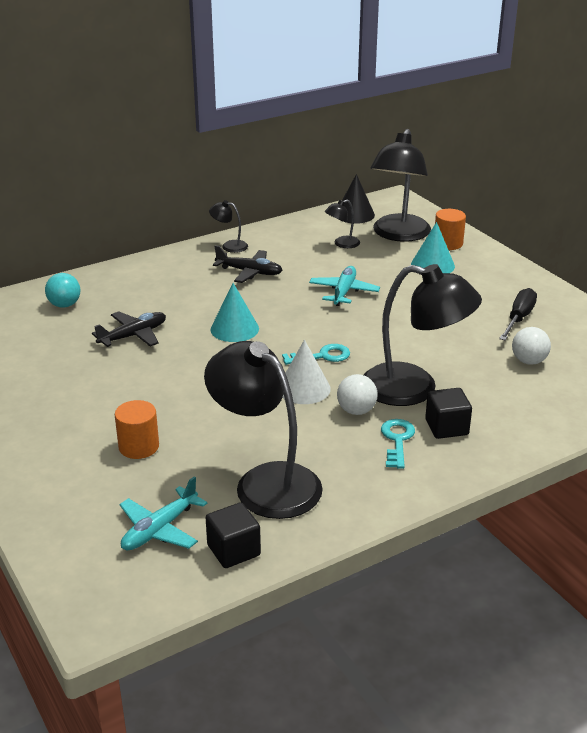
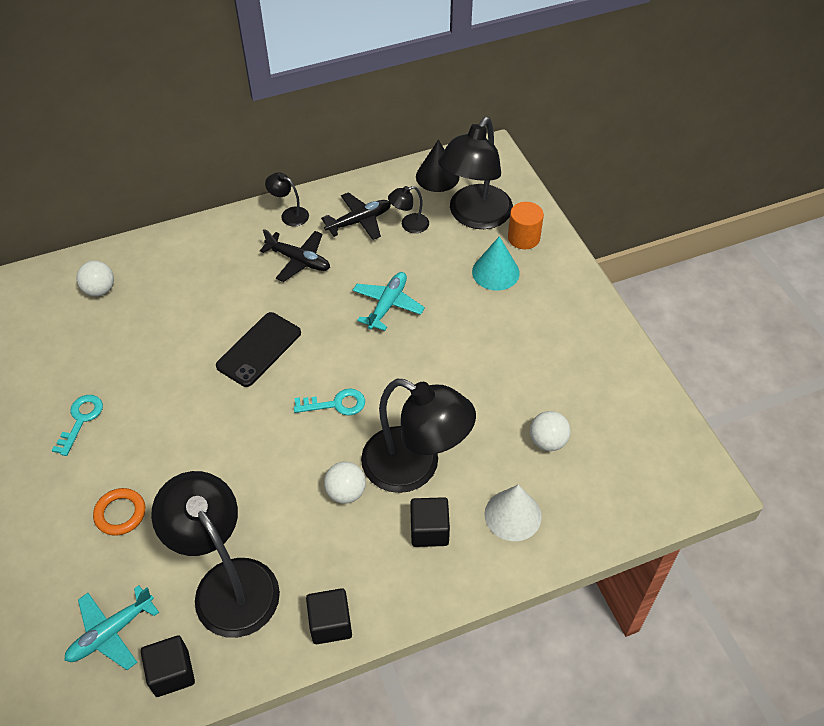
camera: 10 degrees right, 20 degrees up
turquoise ball [45,273,80,308] -> white ball [76,261,114,296]
black plane [92,311,166,347] -> black plane moved to [321,192,391,240]
orange cylinder [115,400,159,459] -> orange ring [93,488,145,536]
turquoise cone [210,283,259,342] -> black phone [216,312,301,387]
white cone [282,340,331,404] -> white cone moved to [484,485,542,541]
turquoise key [381,419,415,469] -> turquoise key moved to [52,395,103,456]
black screwdriver [499,288,537,340] -> none
none -> black cube [306,588,352,644]

